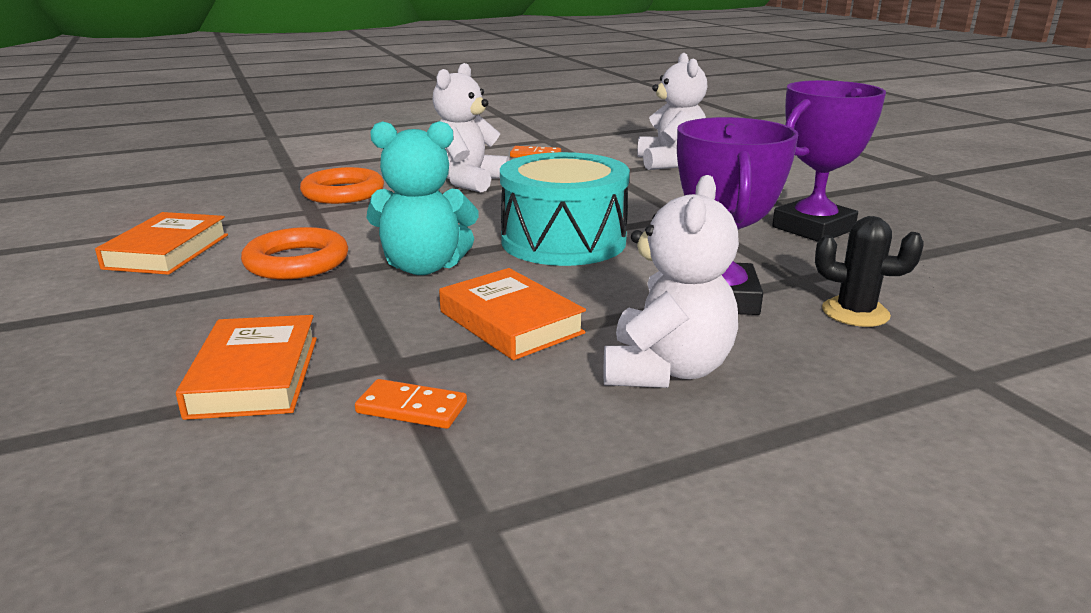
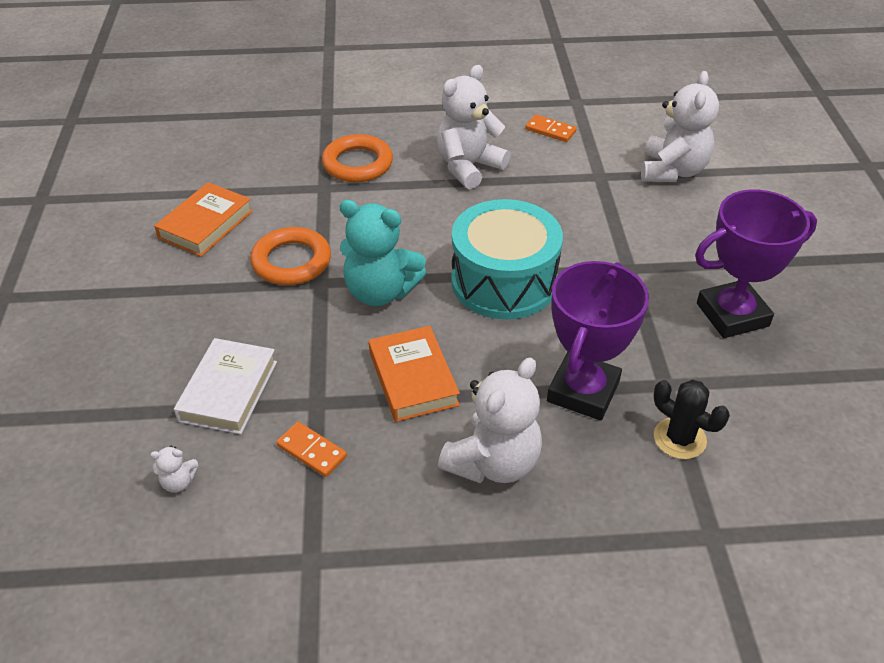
camera: 20 degrees right, 20 degrees up
orange book [176,315,317,420] -> white book [174,338,277,435]
none -> white teddy bear [150,446,198,493]

